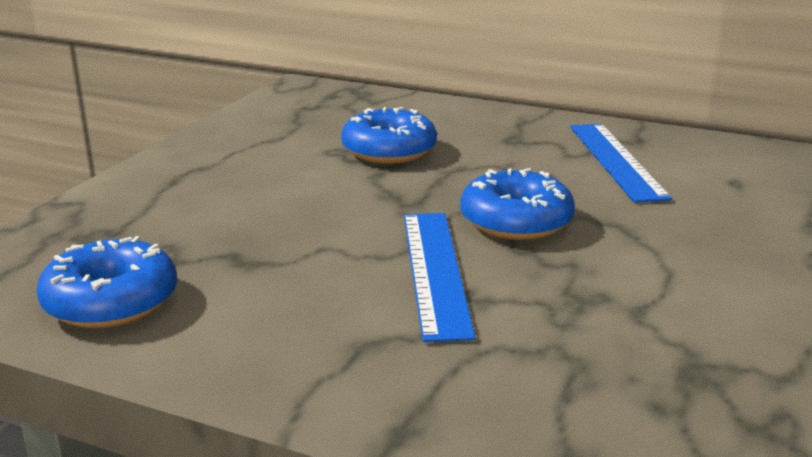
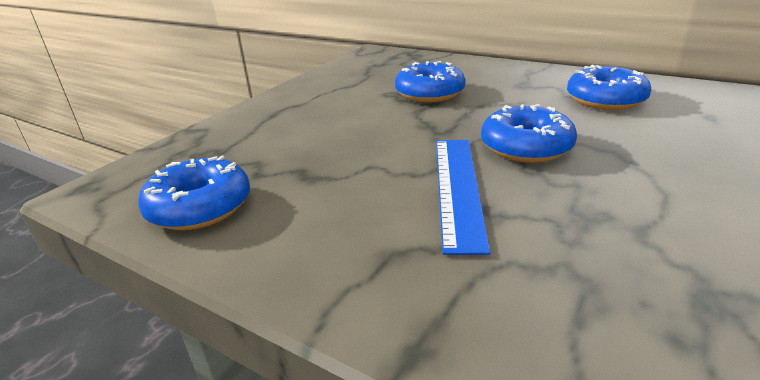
camera: 10 degrees right, 5 degrees up
blue ruler [570,124,672,203] -> blue donut [567,65,652,110]

